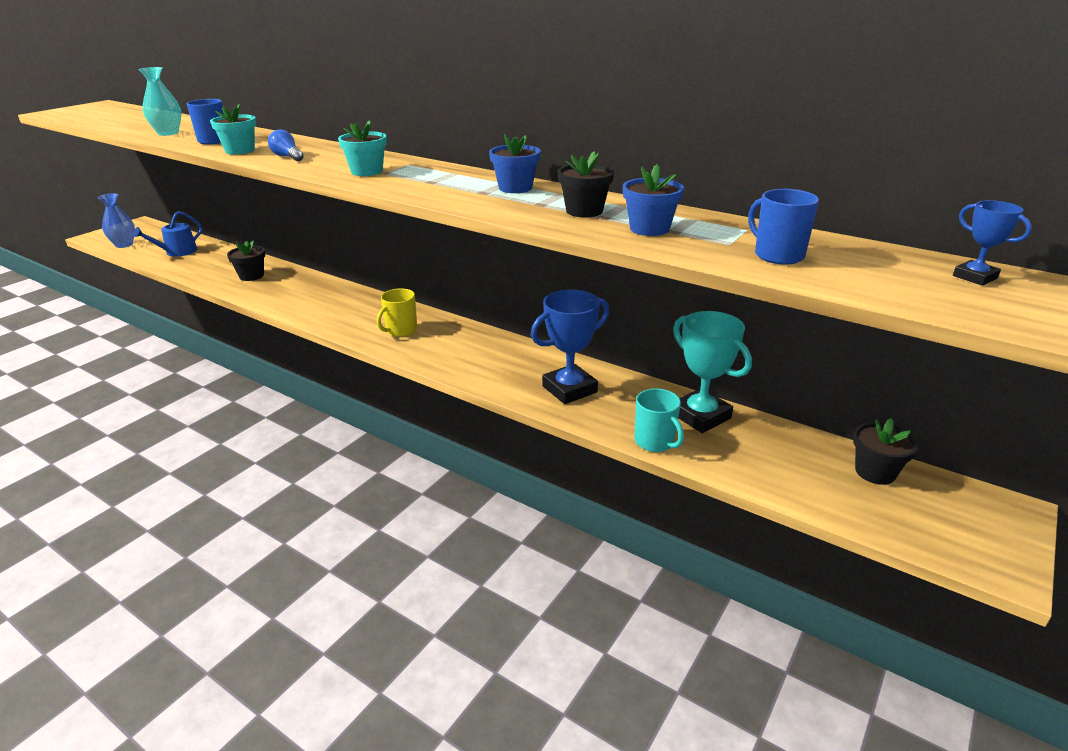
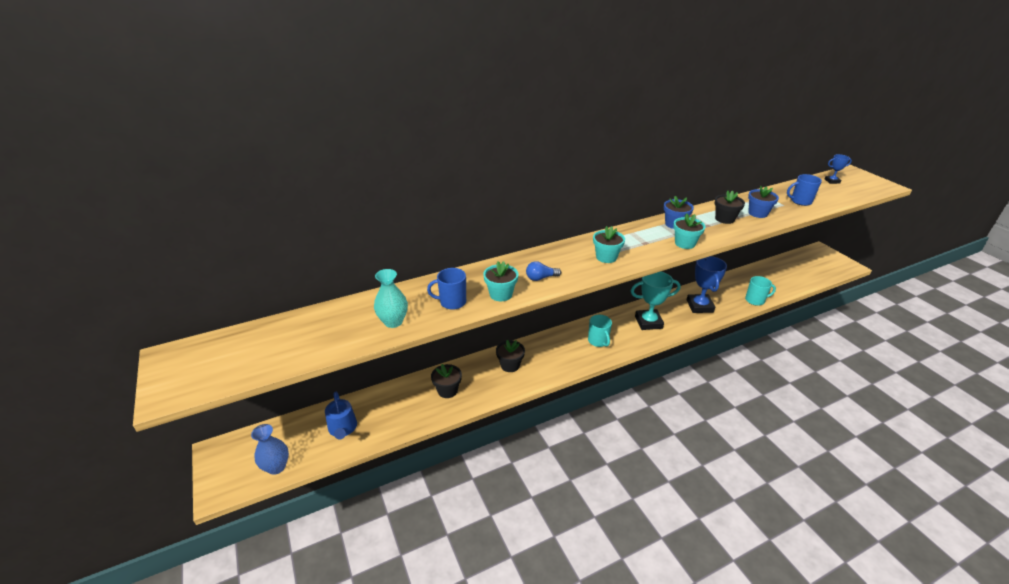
camera: 60 degrees left, 5 degrees up
yellow mug [377,288,417,337] -> turquoise mug [588,315,612,347]
turquoise trophy [673,311,752,433] -> turquoise trophy moved to [631,271,681,330]
black flower pot [853,418,918,485] -> black flower pot moved to [496,340,525,372]
none -> turquoise flower pot [673,213,705,249]

